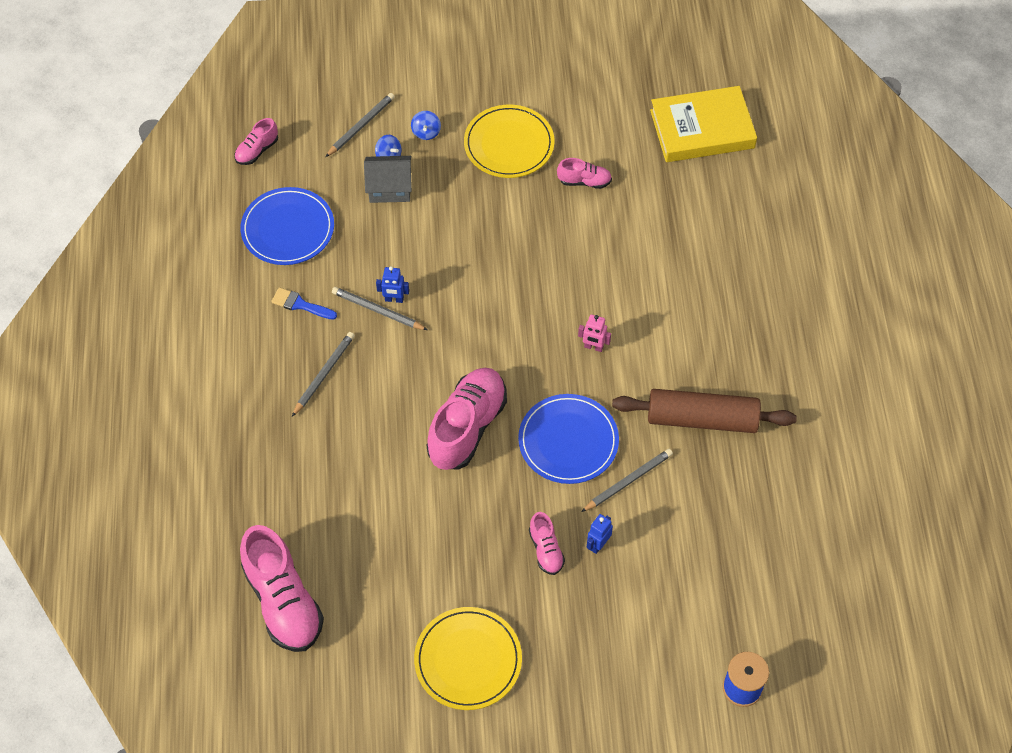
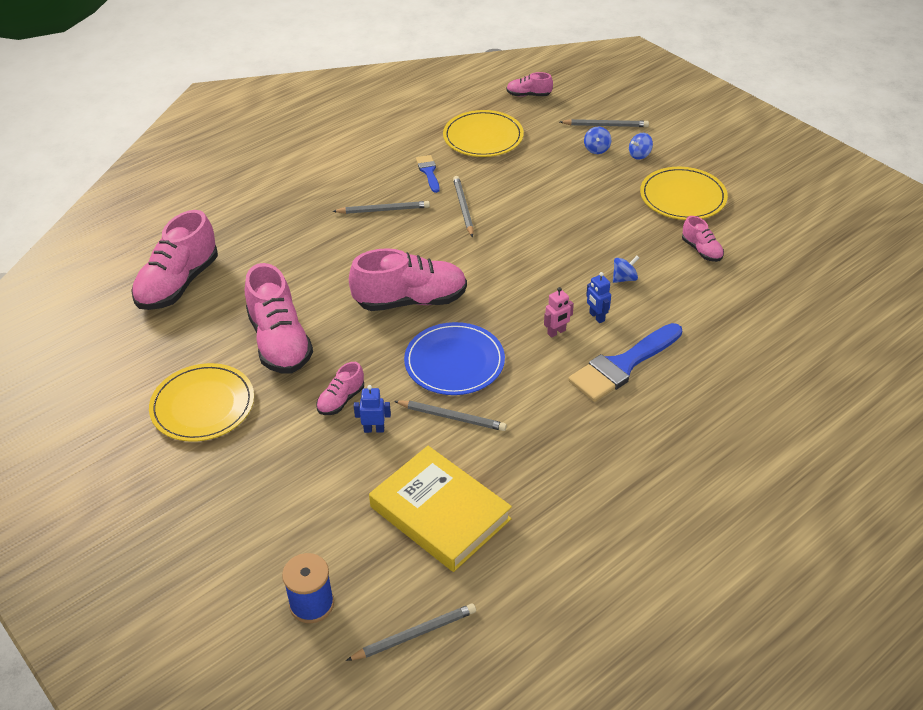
camera: 55 degrees right, 15 degrees down
blue plate [240,187,334,265] -> yellow plate [443,110,524,157]
grey house [364,156,412,203] -> none
blue robot [376,266,409,303] -> blue robot moved to [586,272,611,323]
pink robot [578,315,611,352] -> pink robot turned 105 degrees counterclockwise [544,287,574,338]
brown rolling pin [612,389,797,433] -> none
yellow book [650,86,757,162] -> yellow book moved to [369,446,512,572]
none -> pink shoe [245,263,313,374]
none -> grey pencil [346,603,476,661]
none -> blue brush [568,323,682,402]
none -> blue spinning top [613,256,639,283]

